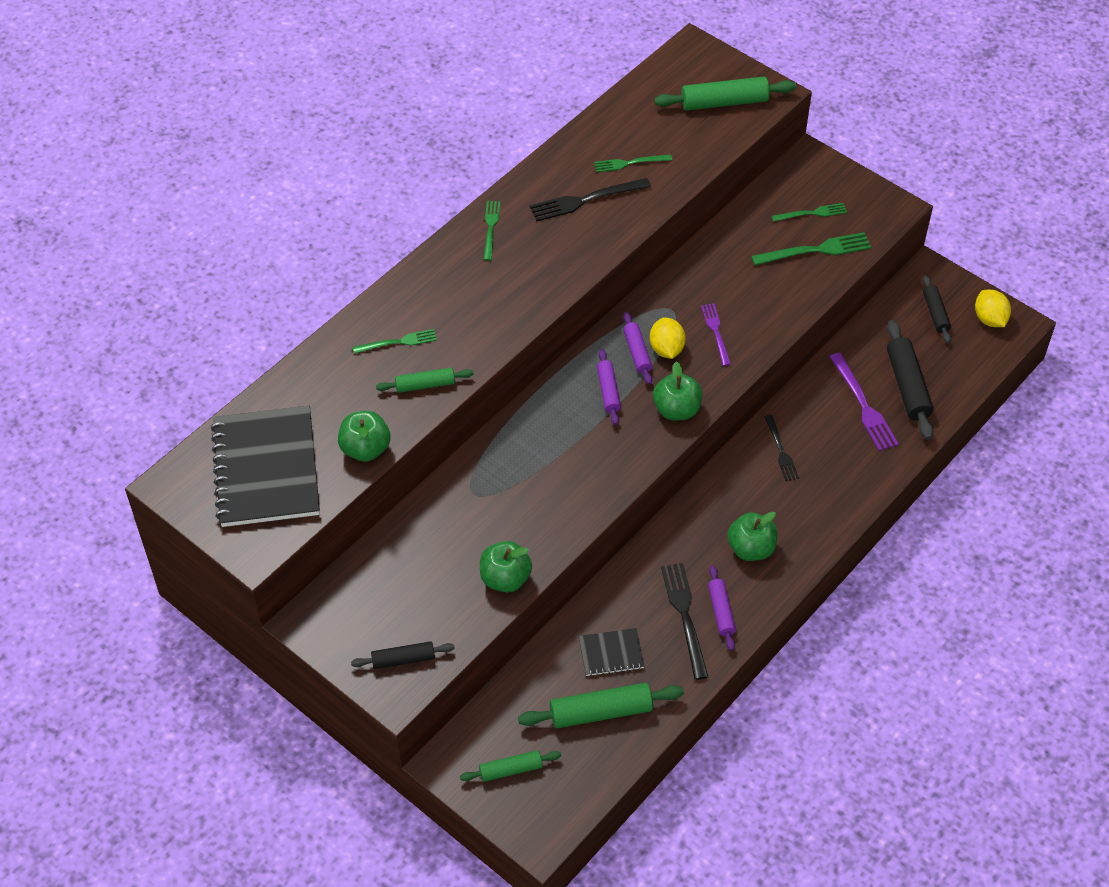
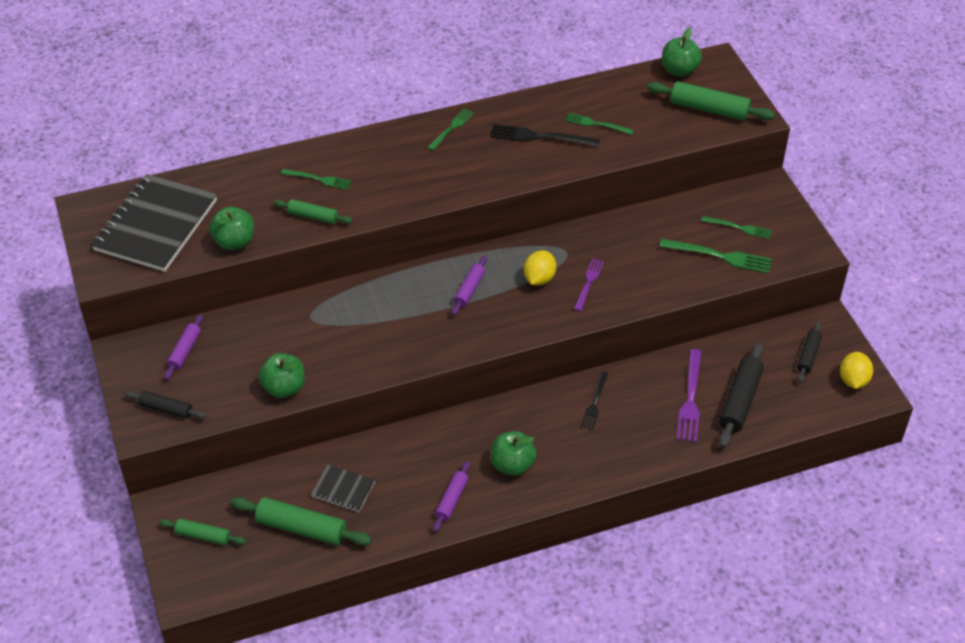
camera: 30 degrees right, 5 degrees down
purple rolling pin [623,312,652,385] -> purple rolling pin moved to [164,314,203,380]
green apple [653,362,702,421] -> green apple moved to [662,28,702,77]
black fork [661,563,709,680] -> none

